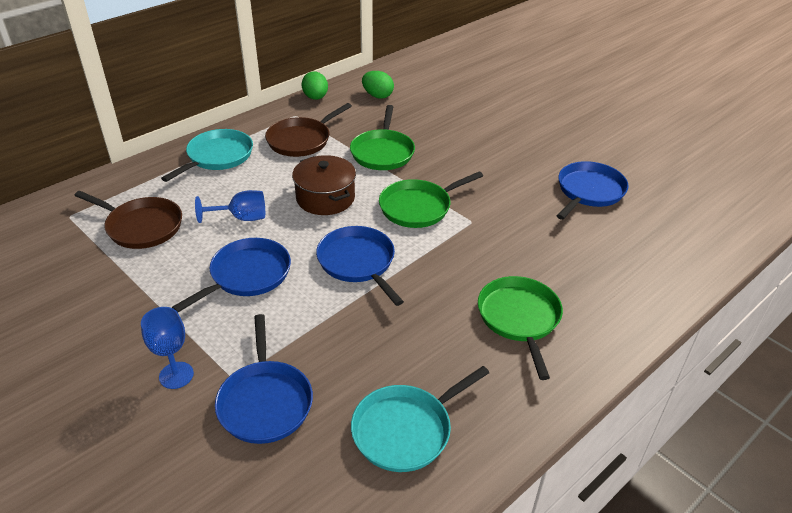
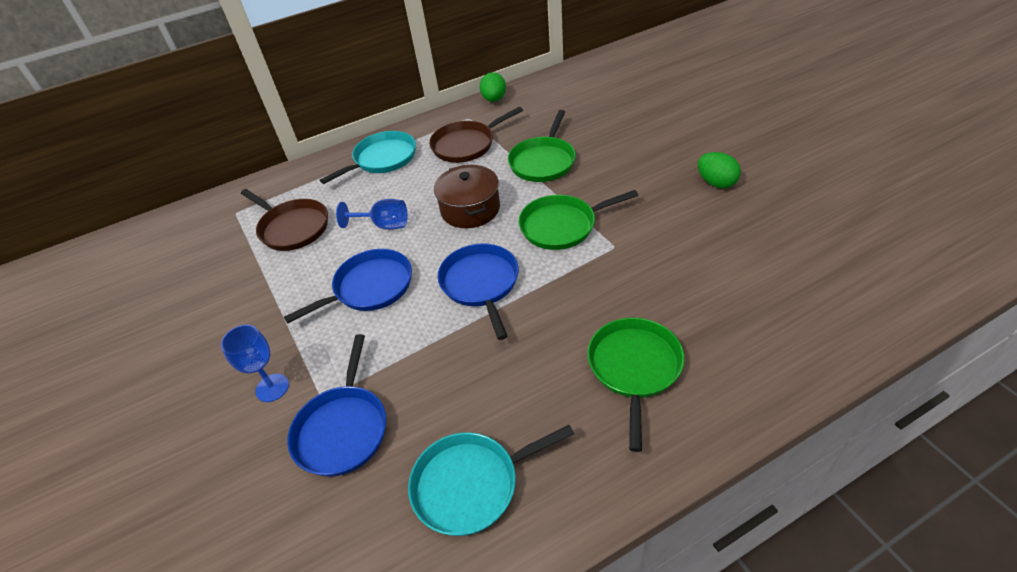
camera: 20 degrees right, 5 degrees up
green egg [362,71,394,99] -> green egg moved to [698,152,741,188]
blue pan [556,161,629,220] -> none

